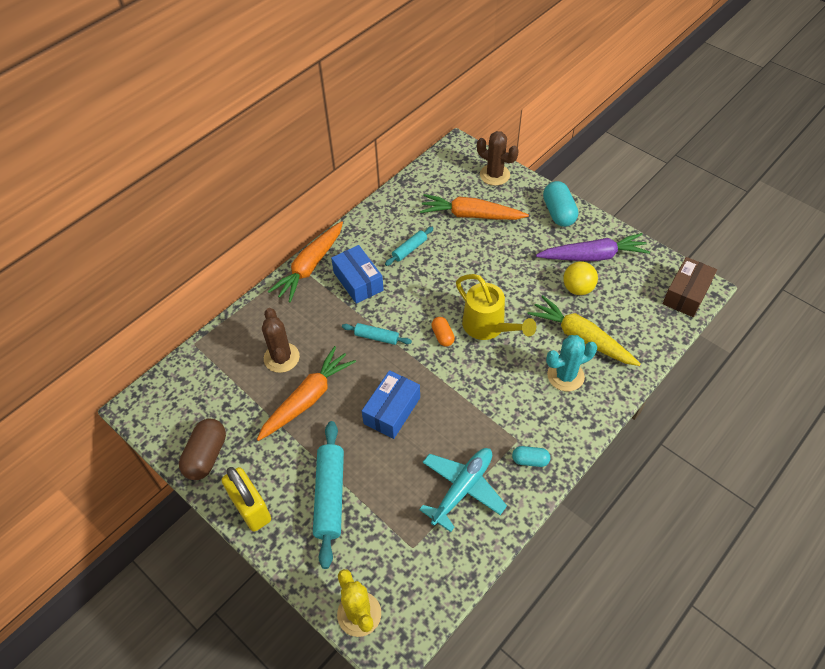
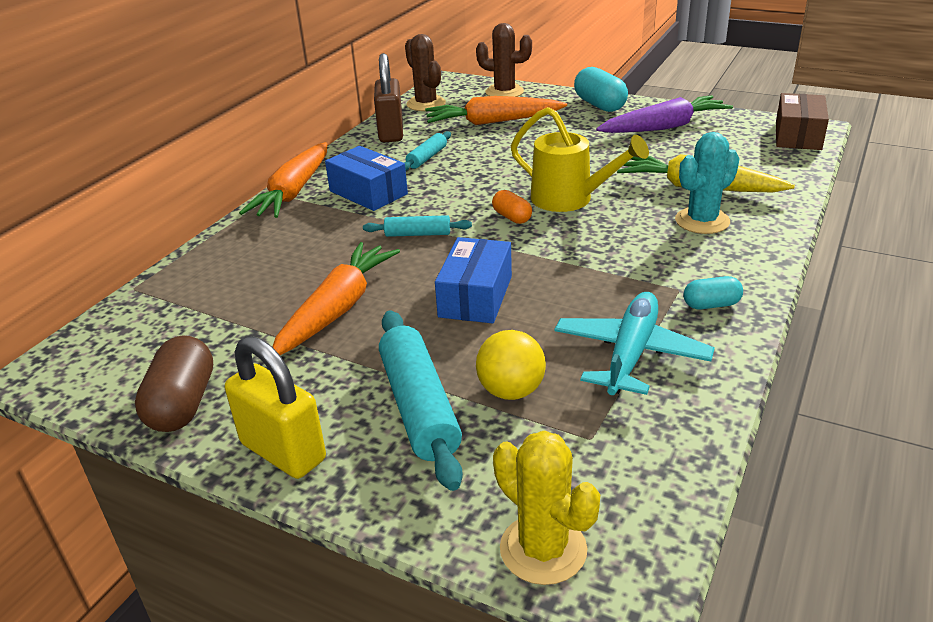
camera: 15 degrees left, 20 degrees down
brown cactus [262,308,300,373] -> brown cactus moved to [405,34,446,111]
yellow ball [563,262,598,295] -> yellow ball moved to [476,330,546,400]
none -> brown padlock [374,53,403,142]

